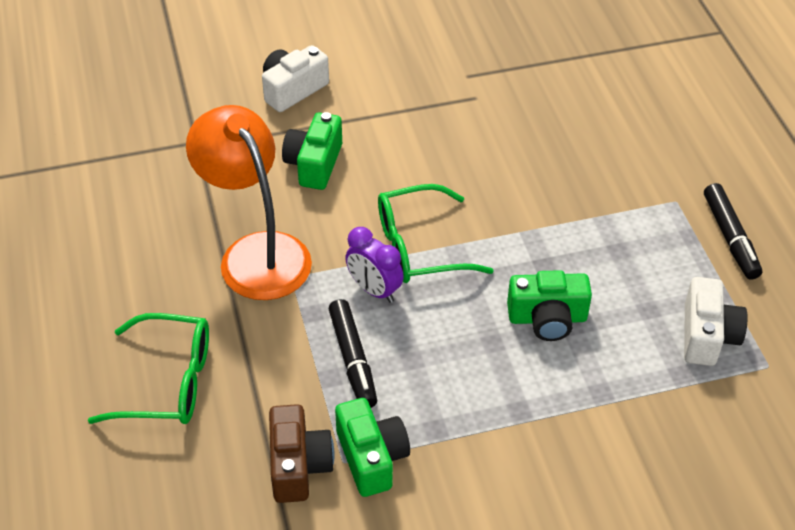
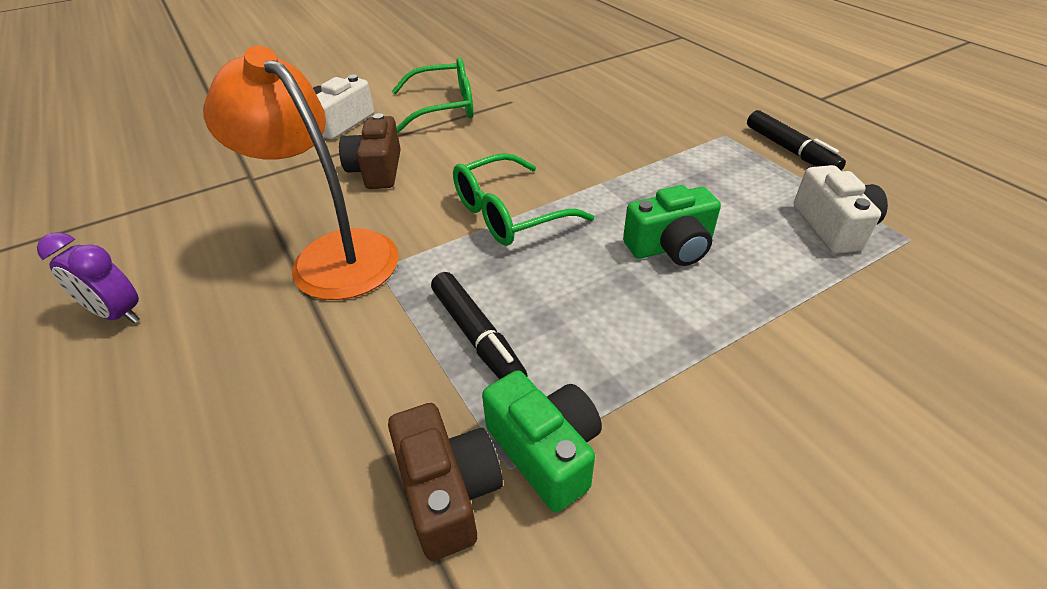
camera: 15 degrees left, 5 degrees down
green glasses [88,313,209,424] -> green glasses moved to [392,57,473,133]
green camera [282,112,342,190] -> brown camera [339,113,401,189]
purple clock [345,227,404,303] -> purple clock moved to [37,232,140,323]

